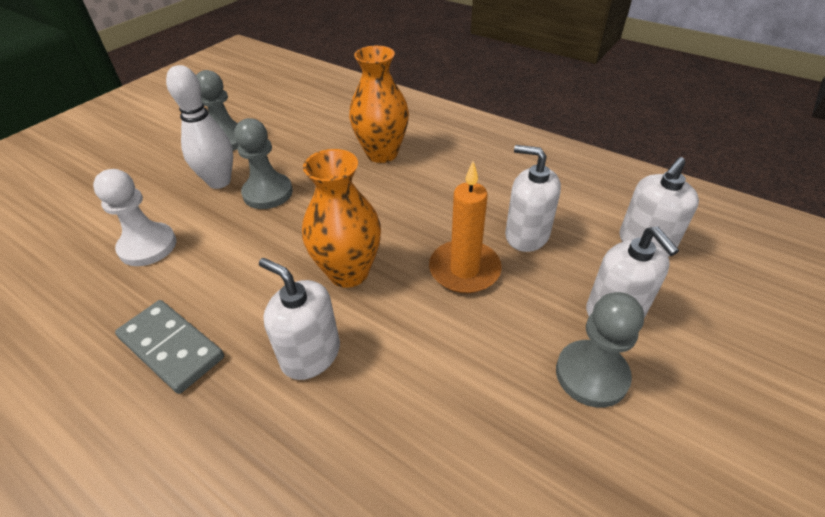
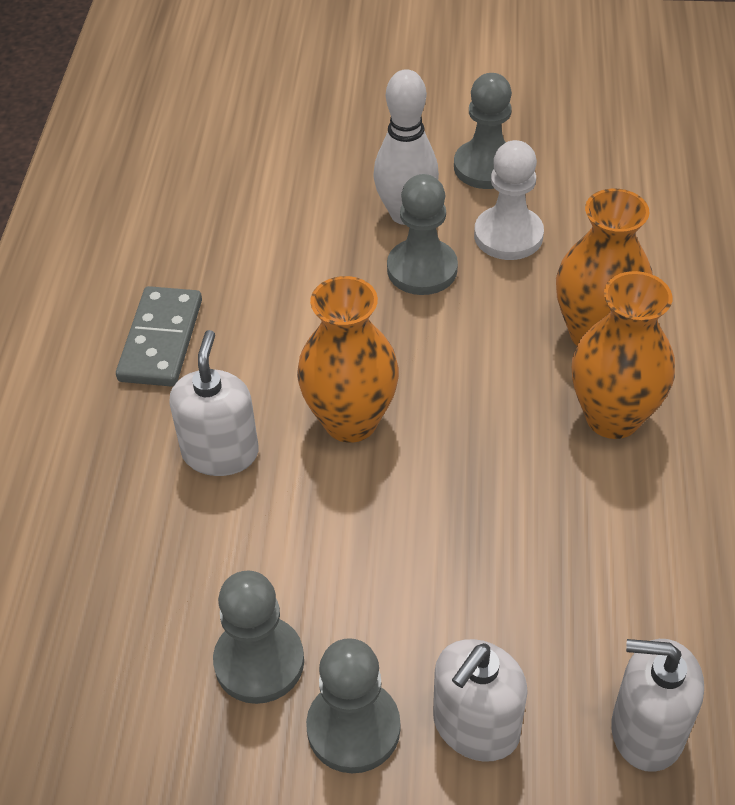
camera: 60 degrees right, 5 degrees up
white pawn [93,169,176,266] -> white pawn moved to [474,140,544,260]
orange candle [429,161,502,293] -> none
white soap dispenser [505,145,561,252] -> none
none -> grey pawn [213,571,304,704]
none -> orange vase [572,271,675,439]

